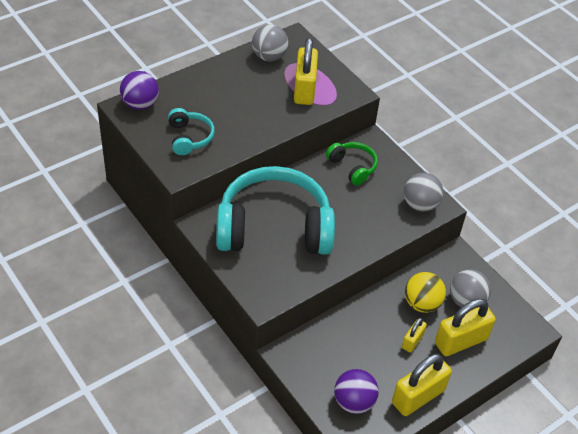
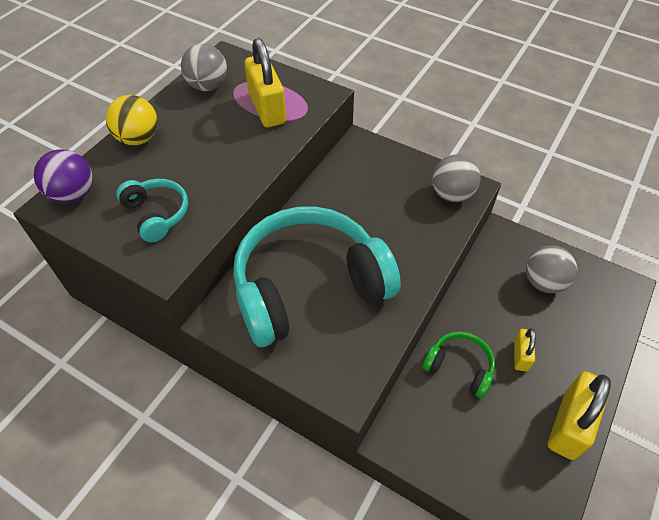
camera: 20 degrees left, 5 degrees up
green headphones [326,142,378,186] -> green headphones moved to [422,331,495,399]
purple ball [334,369,379,414] -> none
yellow ball [405,272,446,313] -> yellow ball moved to [106,95,158,145]
yellow padlock [435,299,496,356] -> none

